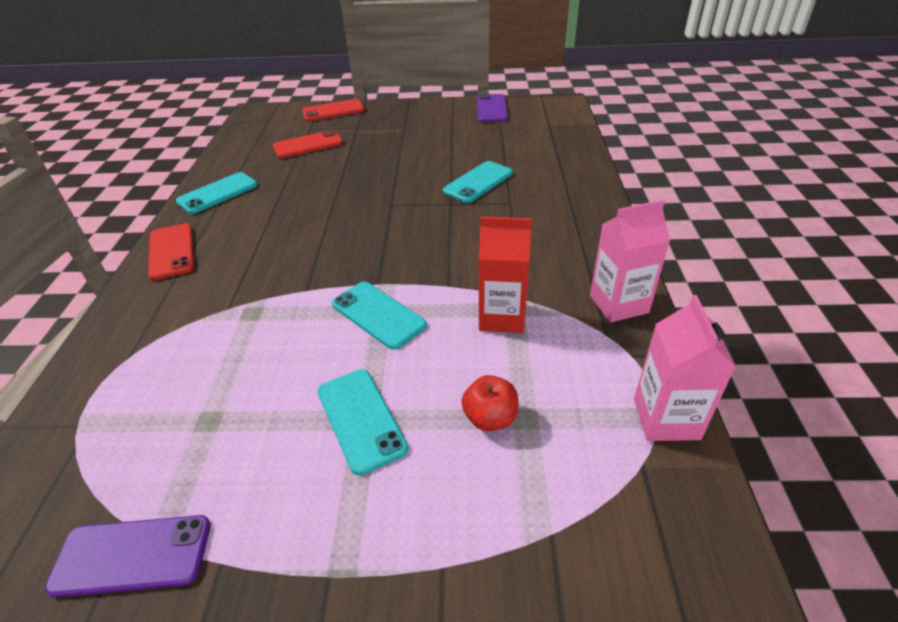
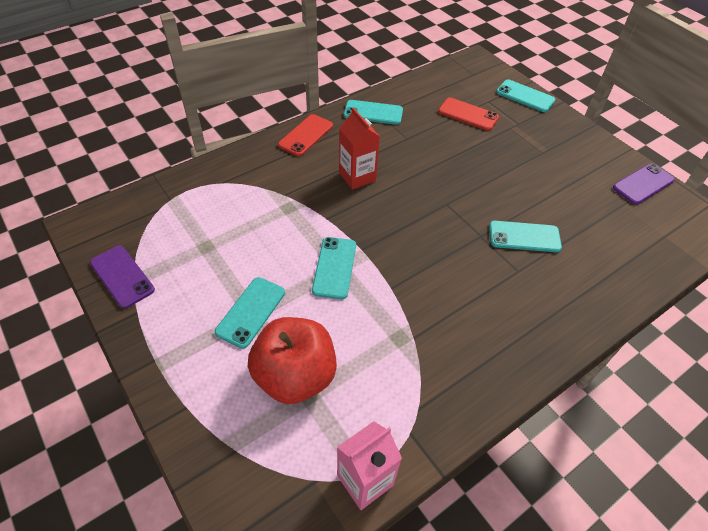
camera: 50 degrees right, 10 degrees up
red phone [302,99,365,121] -> turquoise phone [496,80,555,112]
red apple [462,375,518,431] -> red apple [248,317,337,404], size x2.14
red carton [479,217,532,333] -> red carton moved to [339,107,380,190]
pink carton [590,200,670,322] -> none

